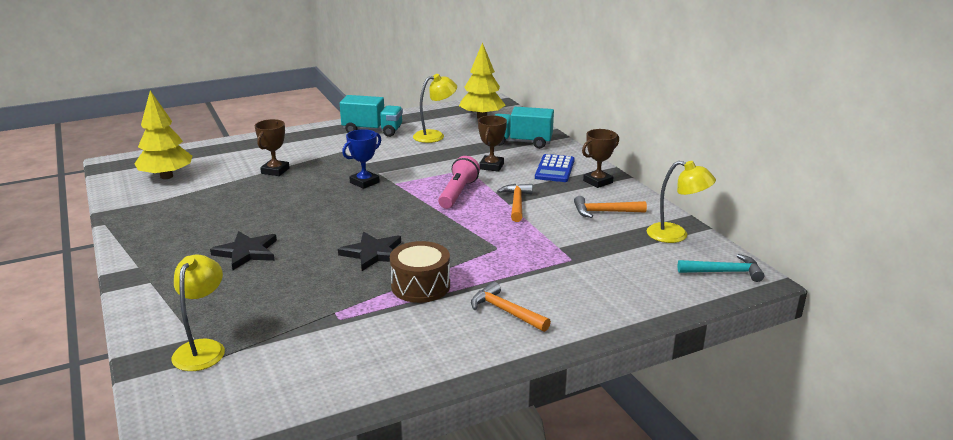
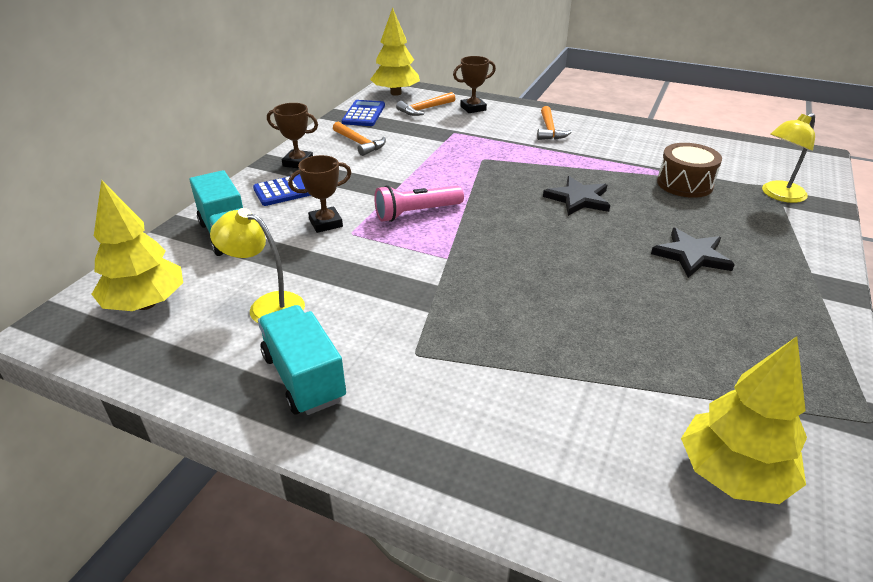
camera: 130 degrees left, 10 degrees up
brown trophy [255,119,290,176] -> brown trophy moved to [453,56,496,113]
blue trophy [342,129,381,189] -> none
brown drum [390,241,450,303] -> brown drum moved to [657,143,722,198]
orange hammer [497,184,533,222] -> orange hammer moved to [396,92,456,116]
yellow lamp [647,161,716,243] -> blue calculator [342,100,385,126]
turquoise hammer [678,254,764,282] -> yellow tree [370,7,420,96]

